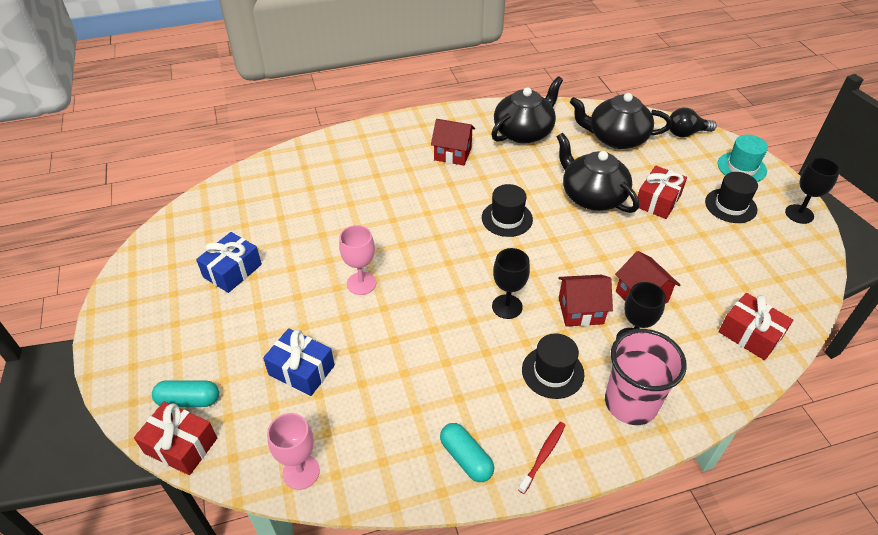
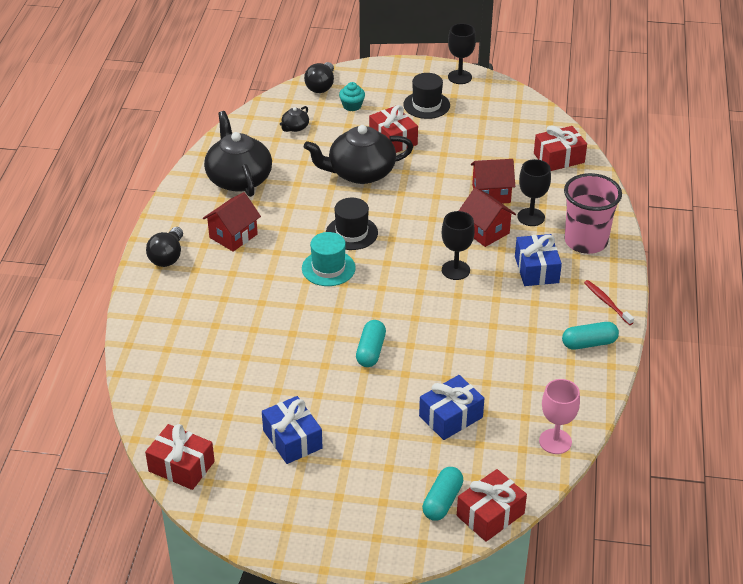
camera: 65 degrees left, 5 degrees down
pink goblet [339,225,376,295] -> turquoise capsule [356,320,386,367]
black hat [522,333,584,399] -> blue gift [515,234,562,286]
red house [558,275,613,327] -> red house turned 60 degrees counterclockwise [459,188,516,247]
black teapot [570,93,672,149] -> black teapot [280,106,309,132], size x0.43
turquoise hat [718,135,768,182] -> turquoise hat moved to [302,232,356,286]
none -> red gift [145,424,215,490]
none -> black light bulb [146,227,183,267]
none -> turquoise cupcake [339,82,365,111]

